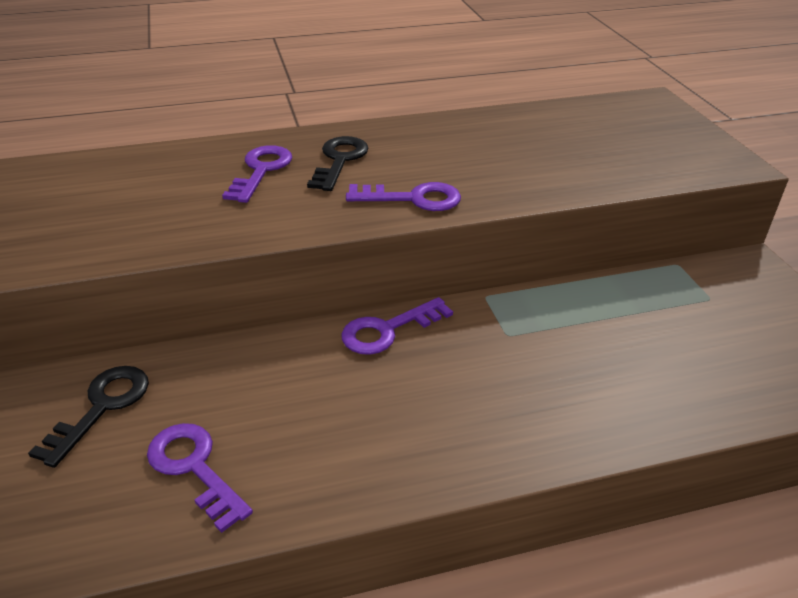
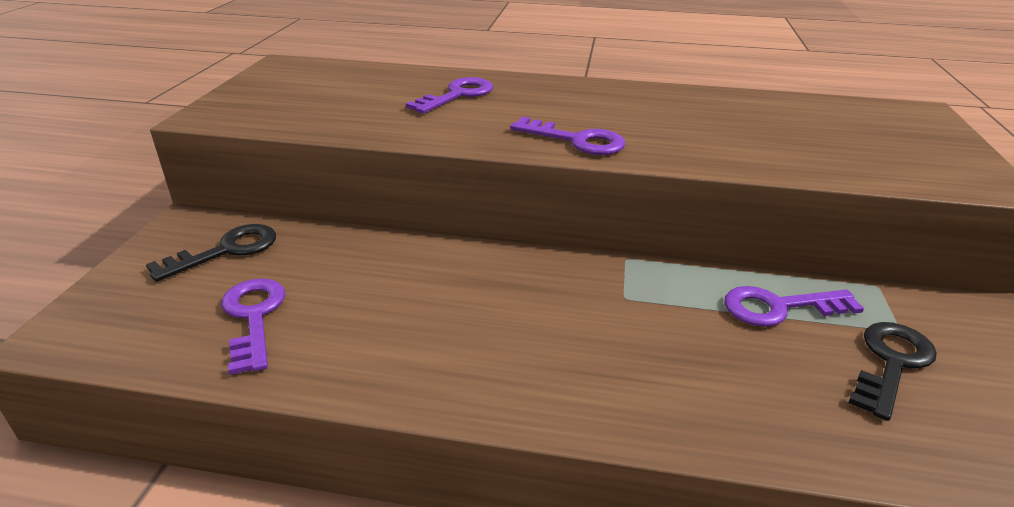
camera: 25 degrees right, 5 degrees down
black key [307,136,369,191] -> black key moved to [849,322,937,421]
purple key [341,297,453,355] -> purple key moved to [724,286,864,327]

